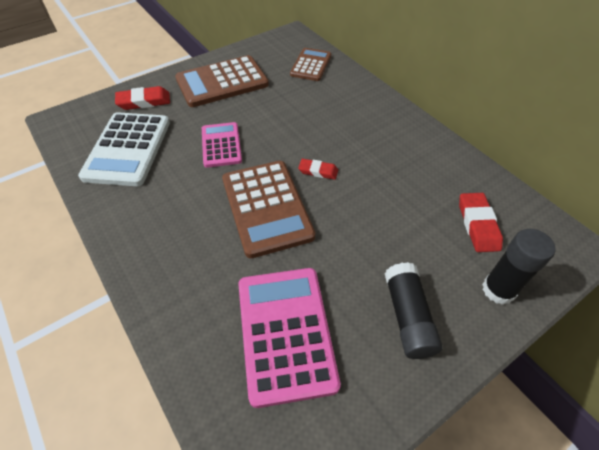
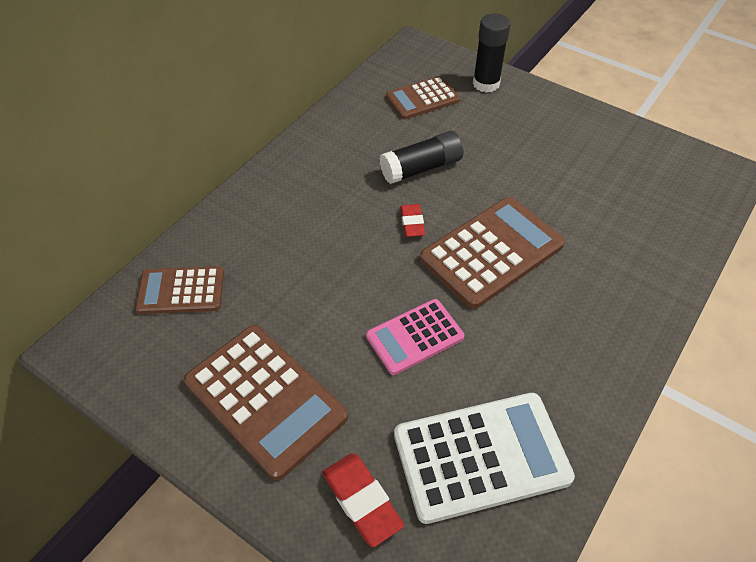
camera: 110 degrees left, 0 degrees up
pink calculator [238,268,341,408] -> none
black glue stick [384,262,443,359] -> black glue stick moved to [380,131,463,184]
red eraser [459,193,503,252] -> brown calculator [386,76,460,119]

